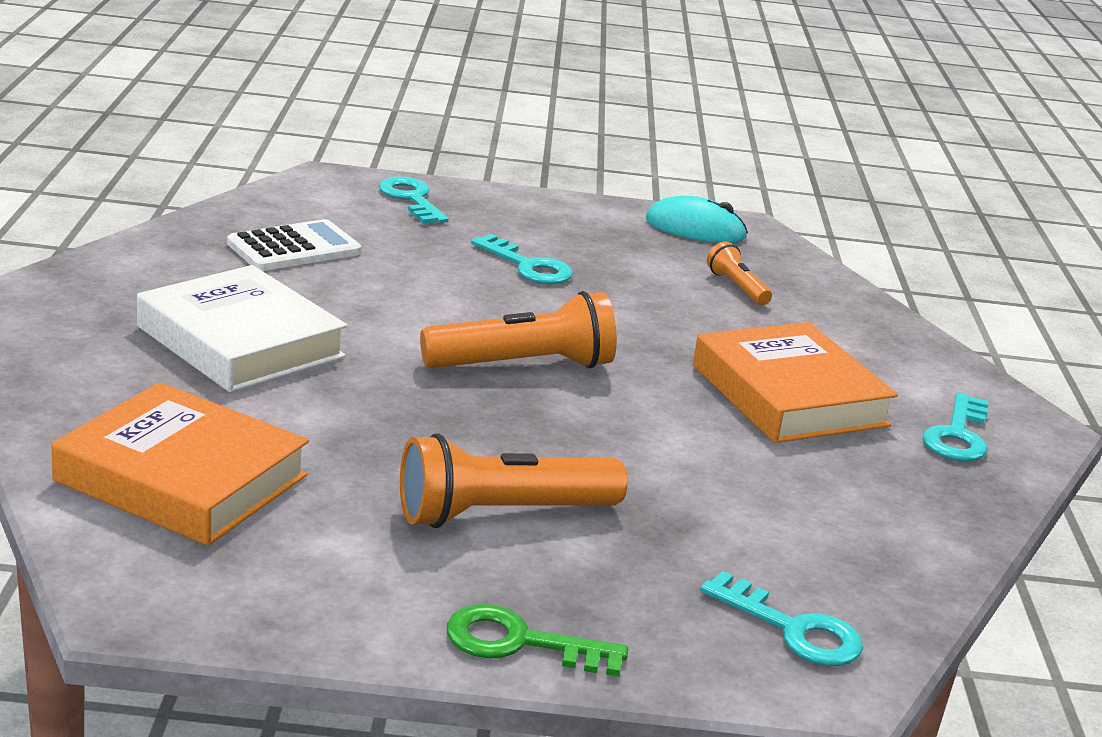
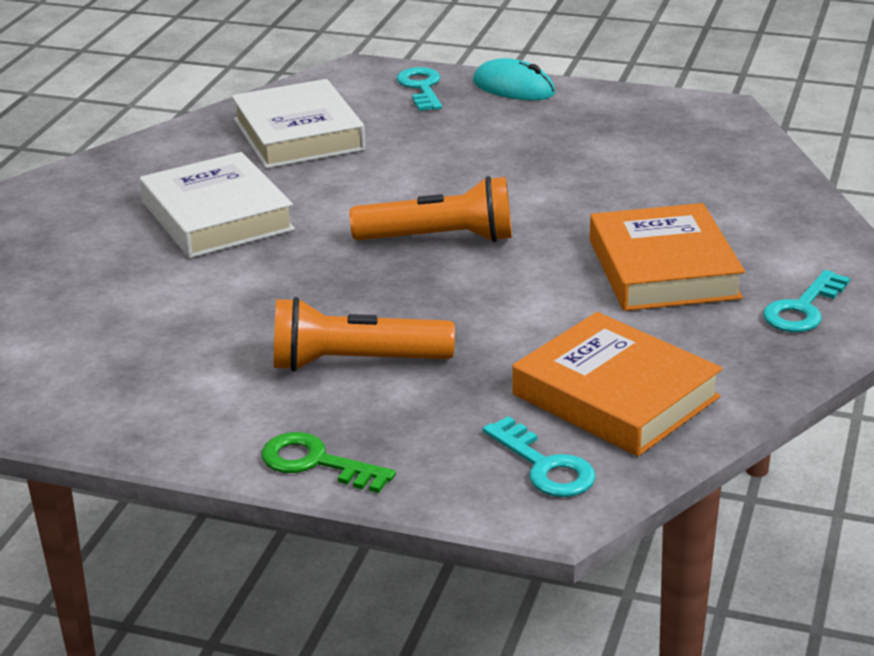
camera: 20 degrees right, 5 degrees up
orange book [51,382,309,546] -> orange book moved to [512,312,723,456]
white calculator [227,219,361,271] -> white book [232,79,366,168]
turquoise key [471,234,573,284] -> none
turquoise mouse [646,196,748,243] -> turquoise mouse moved to [473,58,555,100]
orange flashlight [707,242,772,305] -> none

